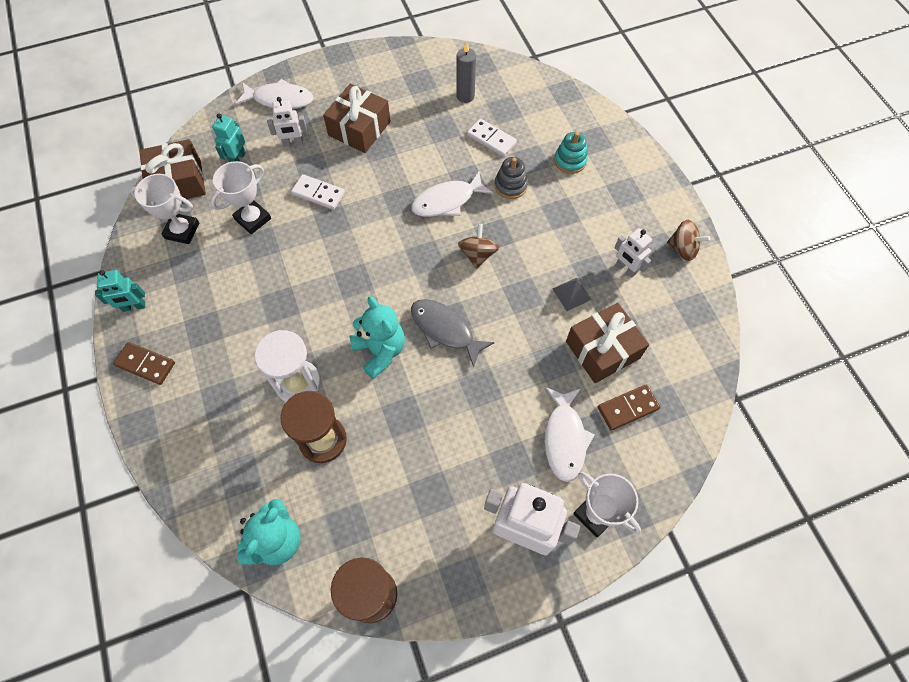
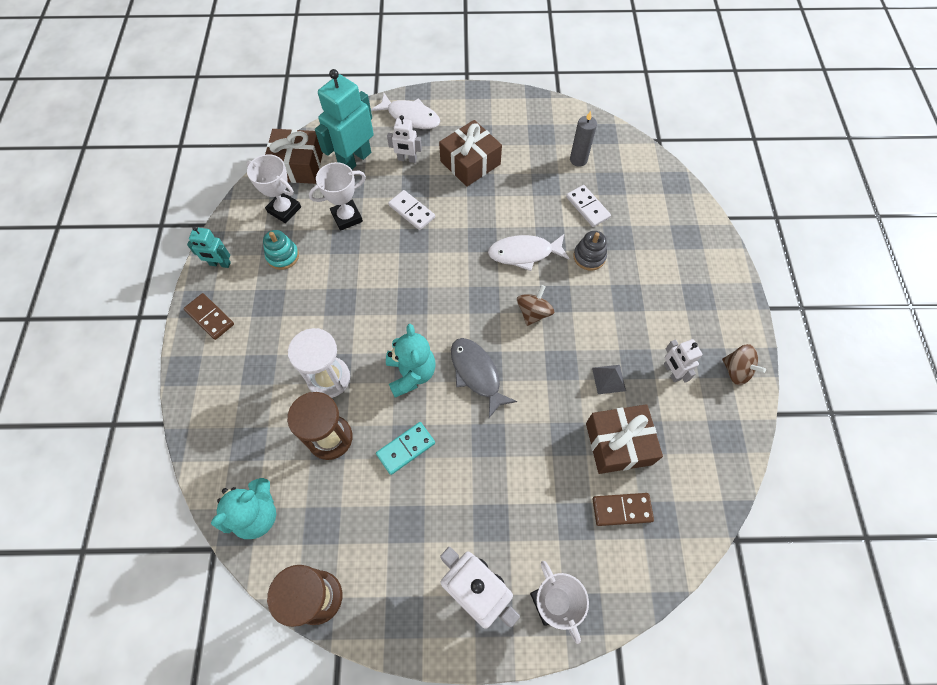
camera: 20 degrees right, 0 degrees up
turquoise robot [212,113,246,162] -> turquoise robot [315,69,374,169], size x1.89
white fish [545,387,595,482] -> none
turquoise stacking toy [554,132,588,174] -> turquoise stacking toy moved to [263,230,299,270]
none -> turquoise domino [376,422,435,475]

